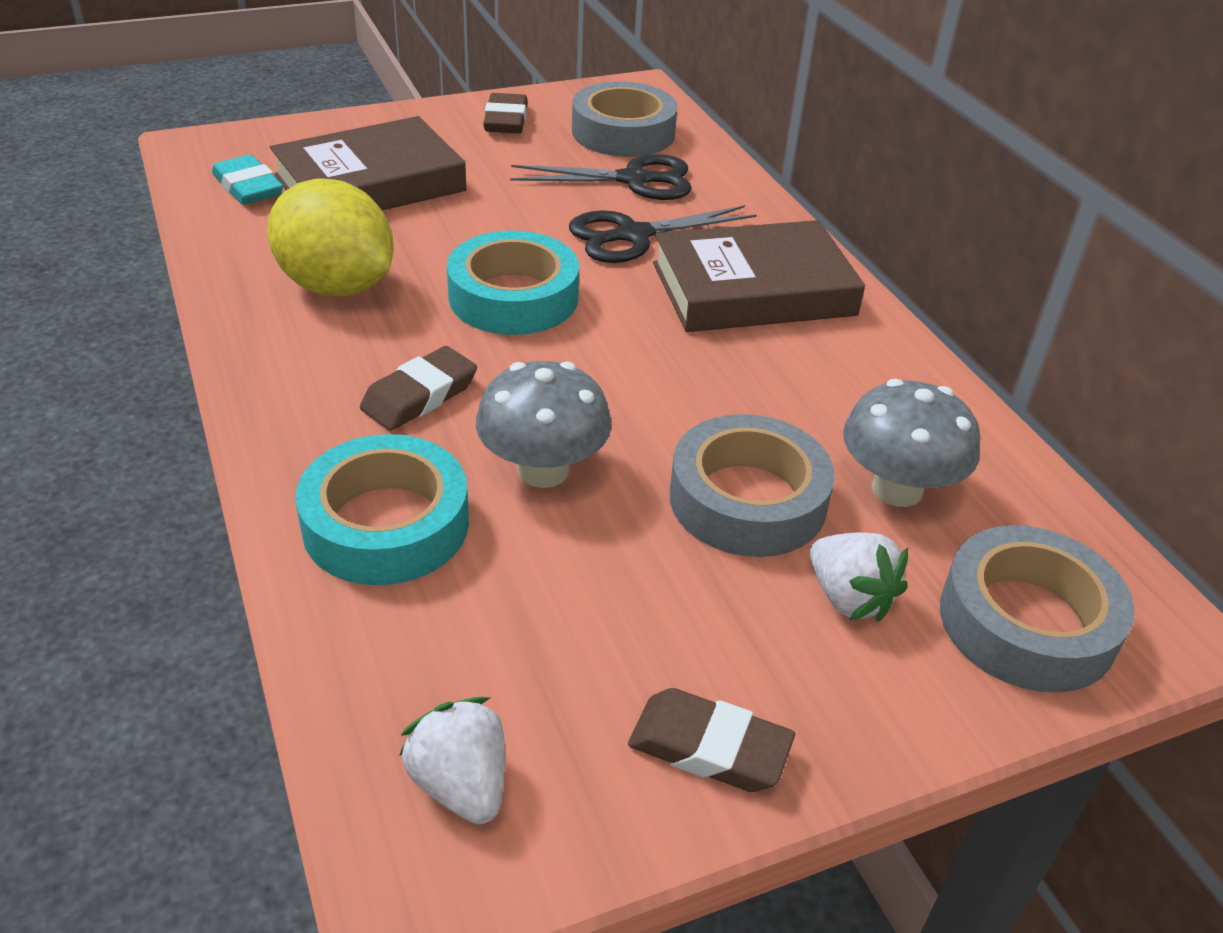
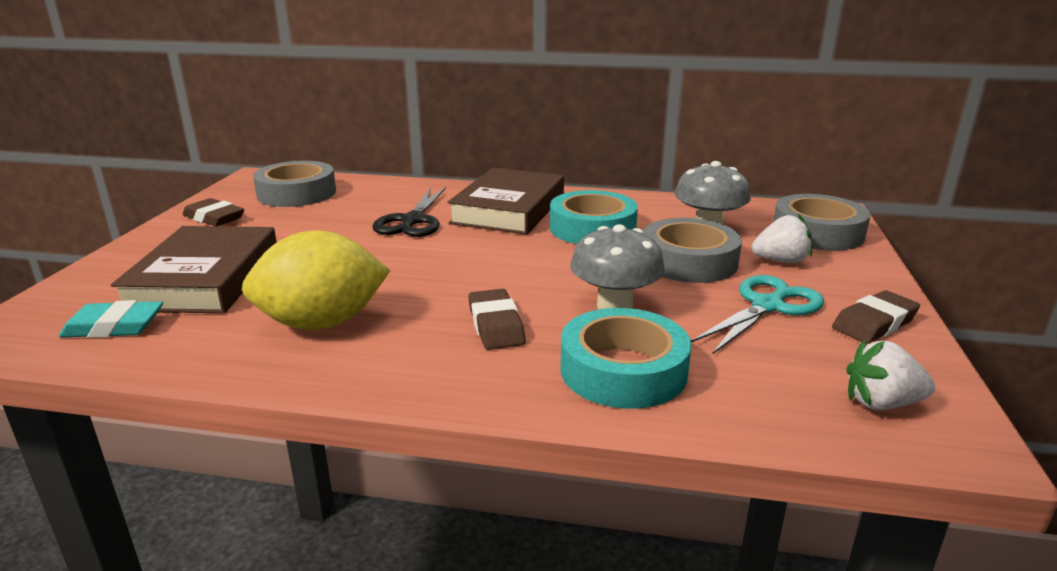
camera: 55 degrees left, 15 degrees down
turquoise tape [447,231,579,335] -> turquoise tape moved to [550,190,638,244]
black scissors [510,154,692,200] -> none
none -> turquoise scissors [691,275,824,355]

